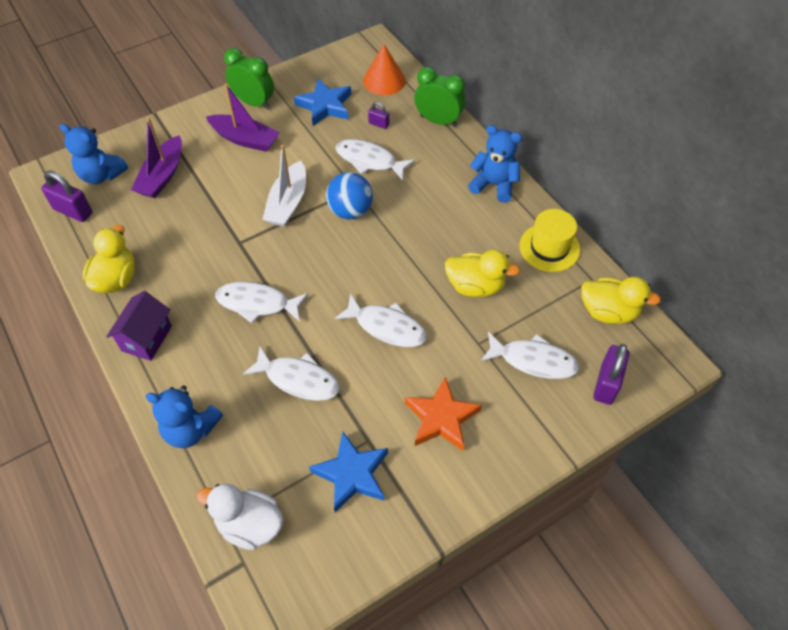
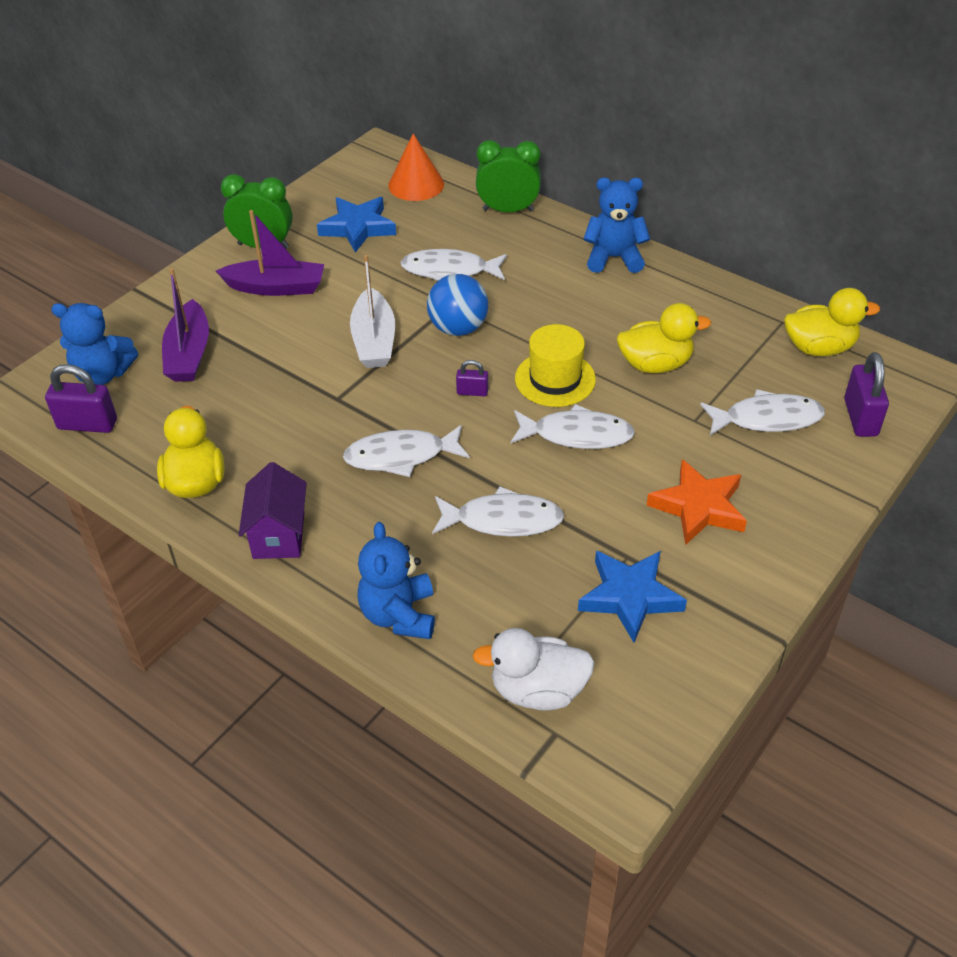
camera: 20 degrees left, 10 degrees down
blue teddy bear [145,385,223,448] -> blue teddy bear turned 90 degrees clockwise [357,522,435,639]
purple padlock [368,102,389,129] -> purple padlock moved to [456,360,488,396]
yellow hat [519,209,580,272] -> yellow hat moved to [515,324,596,407]

